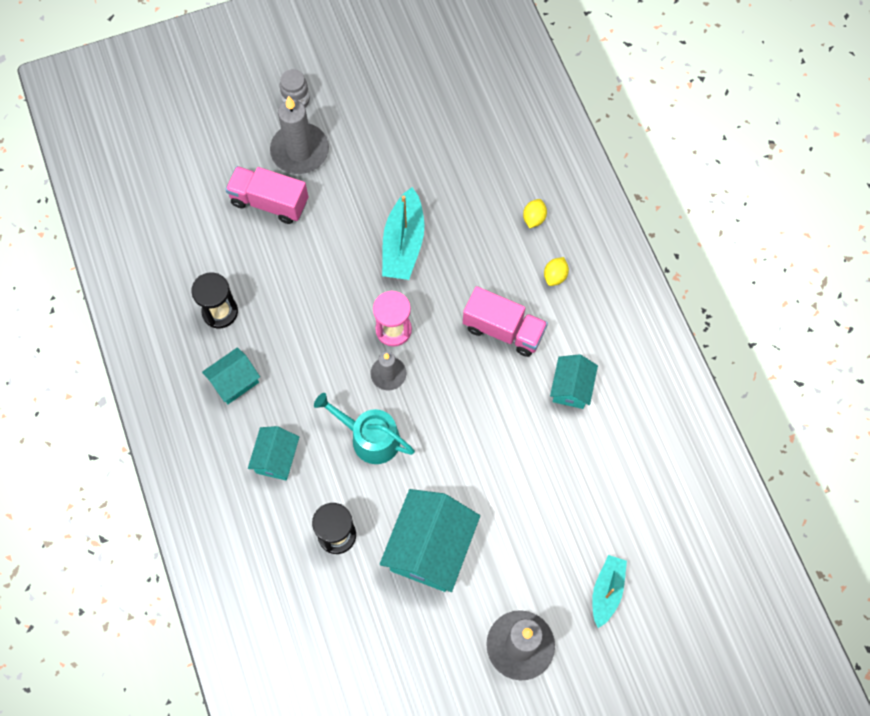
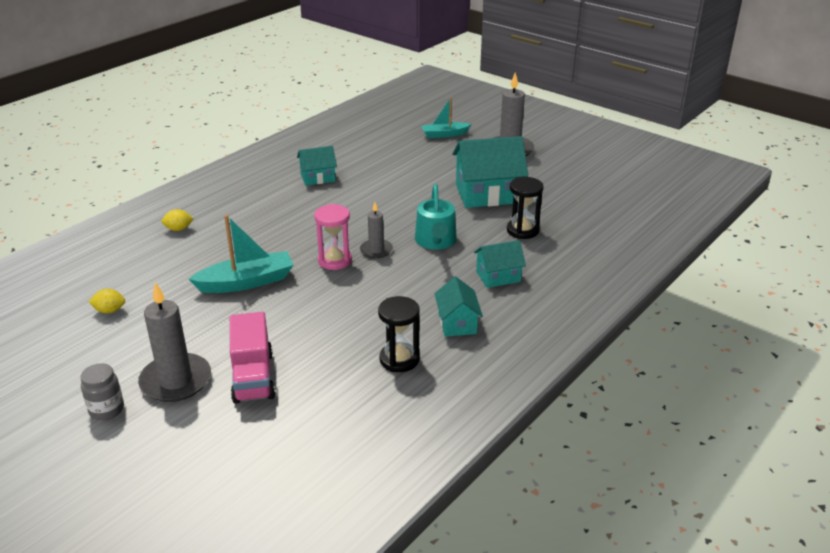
camera: 120 degrees left, 35 degrees down
turquoise house [202,347,260,404] -> turquoise house turned 60 degrees clockwise [435,276,483,337]
pink truck [463,286,548,357] -> none
yellow lemon [544,257,569,286] -> yellow lemon moved to [89,289,125,314]

